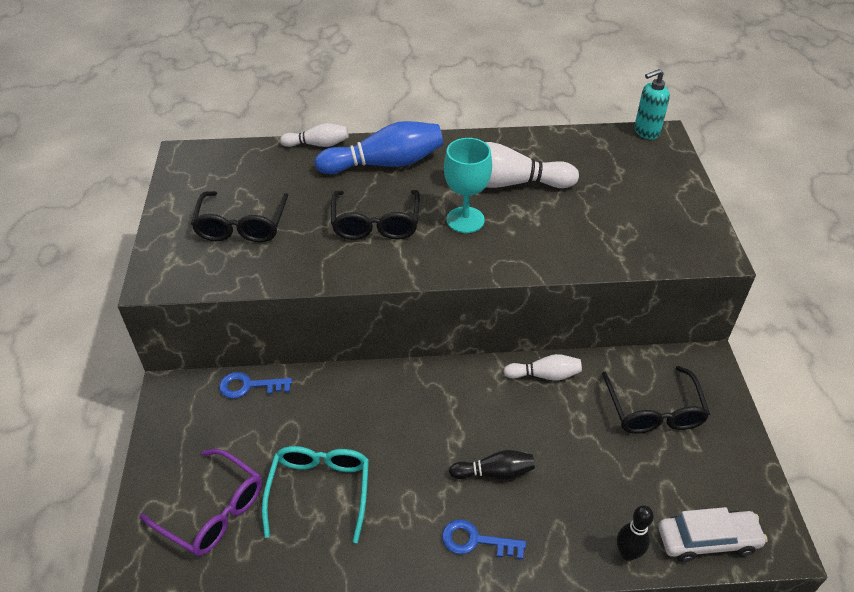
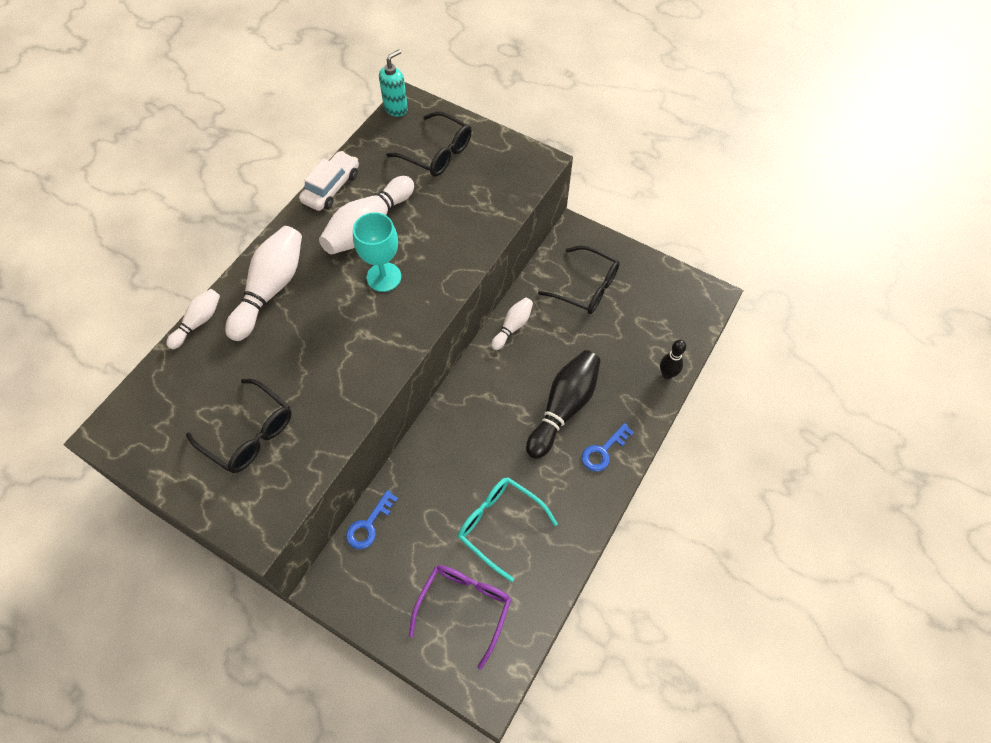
camera: 55 degrees left, 15 degrees up
purple glasses [140,449,262,556] -> purple glasses turned 45 degrees counterclockwise [409,565,511,670]
blue bowling pin [315,121,443,174] -> white bowling pin [225,226,302,341]
black glasses [331,190,420,240] -> black glasses moved to [386,111,472,177]
black bowling pin [449,450,535,480] -> black bowling pin [526,350,601,459], size x1.82
turquoise soap dispenser [634,69,670,139] -> turquoise soap dispenser turned 150 degrees counterclockwise [379,49,408,117]
white car [659,507,768,562] -> white car moved to [299,151,359,211]

